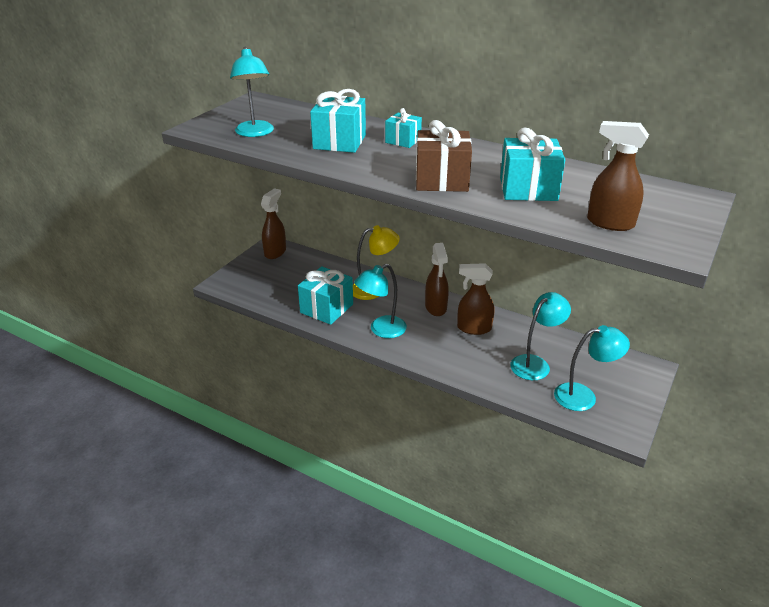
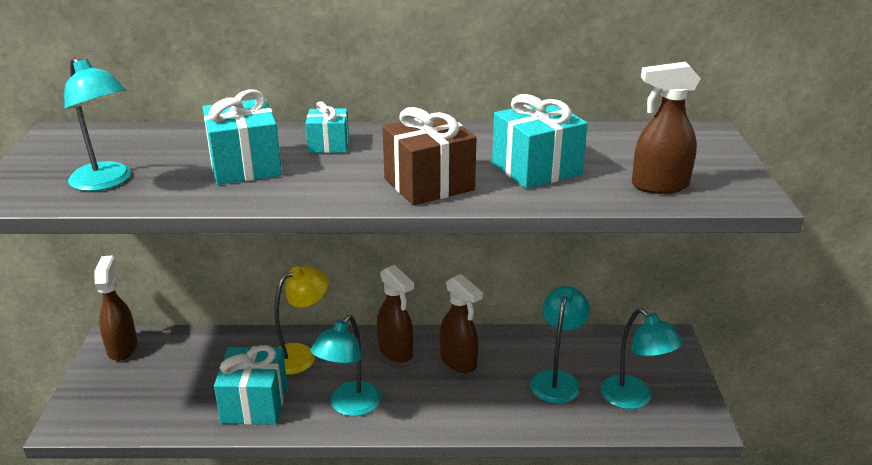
camera: 30 degrees left, 5 degrees down
brown spray bottle [457,263,495,335] -> brown spray bottle turned 105 degrees counterclockwise [440,274,483,373]
turquoise lamp [554,325,630,411] -> turquoise lamp turned 90 degrees clockwise [600,308,683,409]

